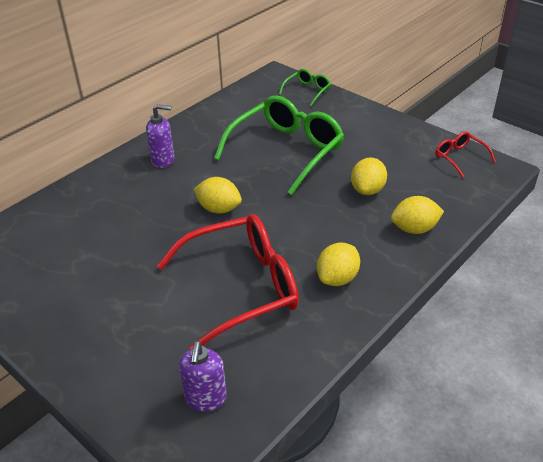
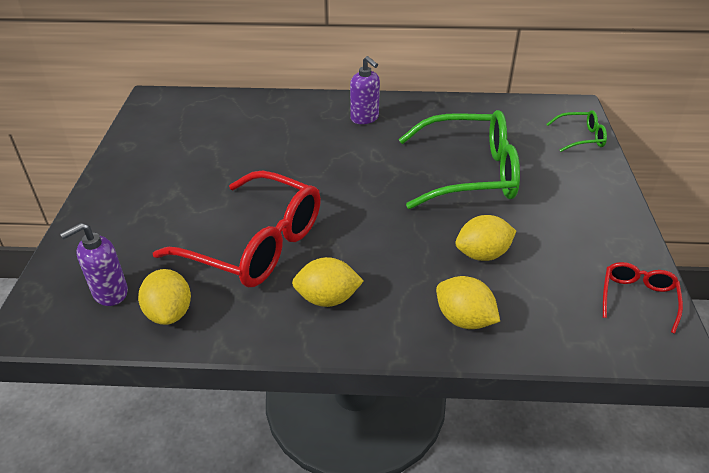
camera: 50 degrees right, 0 degrees up
yellow lemon [194,177,242,214] -> yellow lemon moved to [138,269,191,325]

